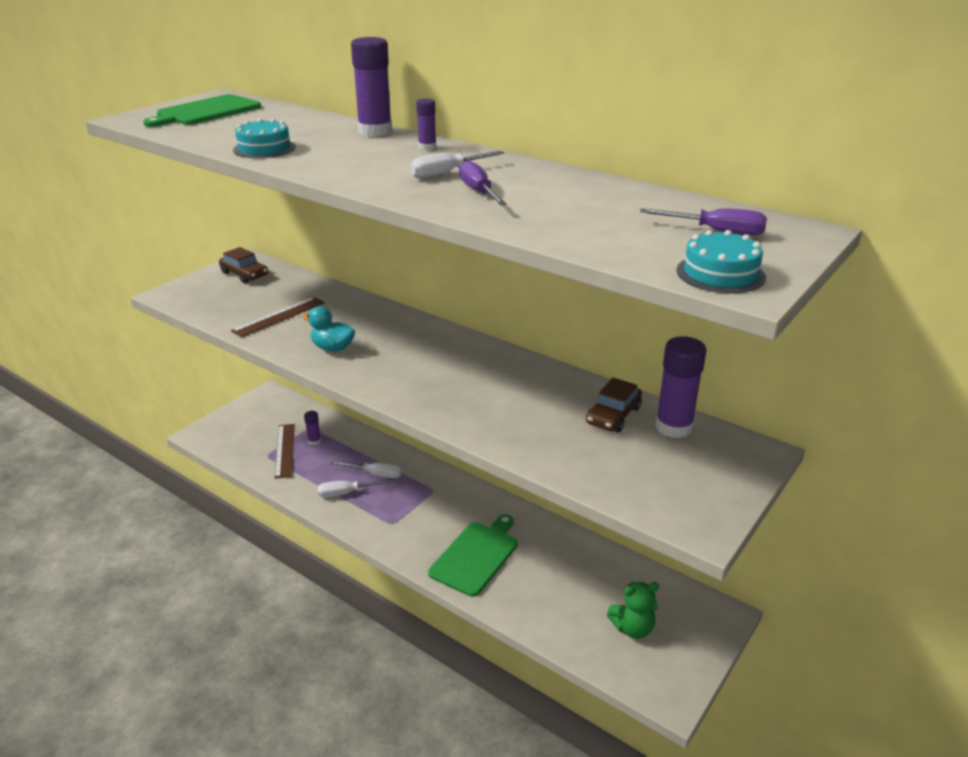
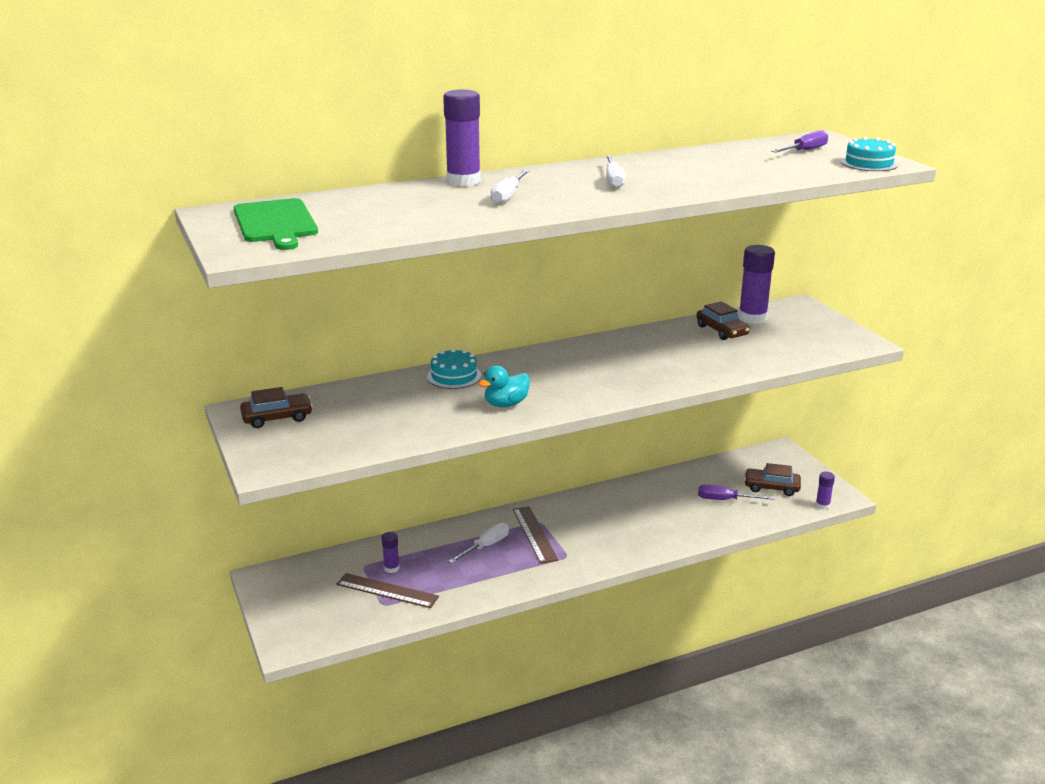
camera: 60 degrees left, 5 degrees down
brown ruler [231,297,325,338] -> brown ruler moved to [513,506,558,564]
turquoise cake [233,118,296,158] -> turquoise cake moved to [427,348,481,389]
white screwdriver [318,479,394,498] -> white screwdriver moved to [491,170,530,204]
purple glue stick [416,98,436,150] -> purple glue stick moved to [816,471,835,510]
green cutting board [428,514,518,597] -> none
purple screwdriver [459,160,507,206] -> purple screwdriver moved to [698,484,775,500]
green teddy bear [607,582,659,639] -> brown car [744,463,801,496]

